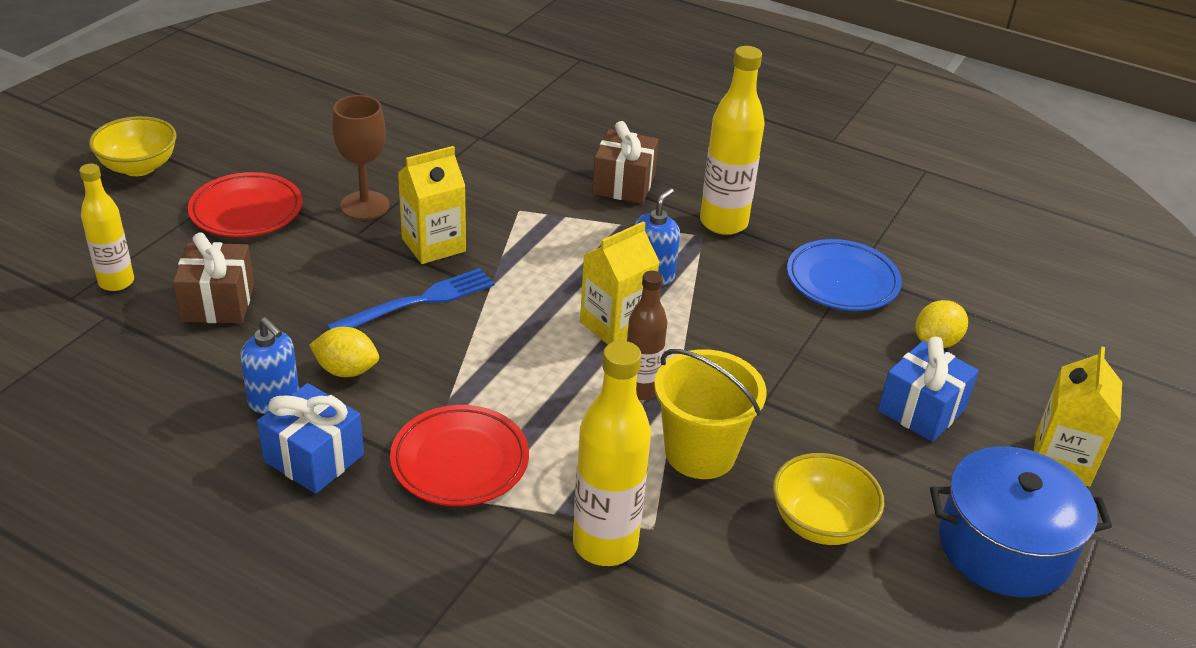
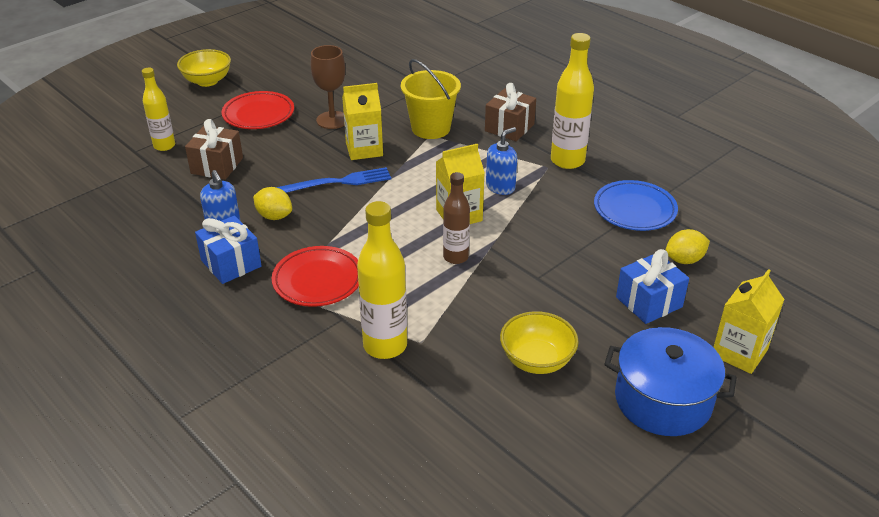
camera: 20 degrees right, 0 degrees up
yellow bucket [654,349,767,479] -> yellow bucket moved to [401,59,461,139]

